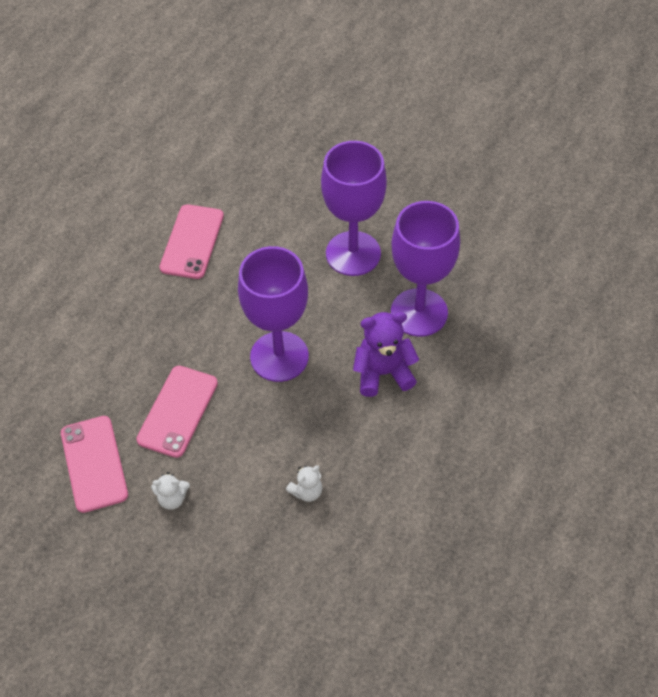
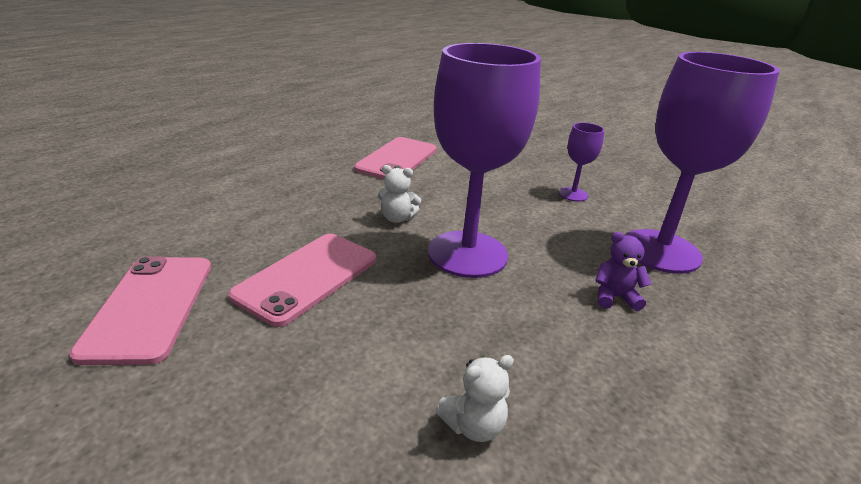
camera: 10 degrees right, 25 degrees down
white teddy bear [151,472,190,510] -> white teddy bear moved to [378,165,421,223]
purple goblet [321,141,387,276] -> purple goblet [559,123,604,202], size x0.45
purple teddy bear [353,312,419,397] -> purple teddy bear [595,232,651,311], size x0.54

